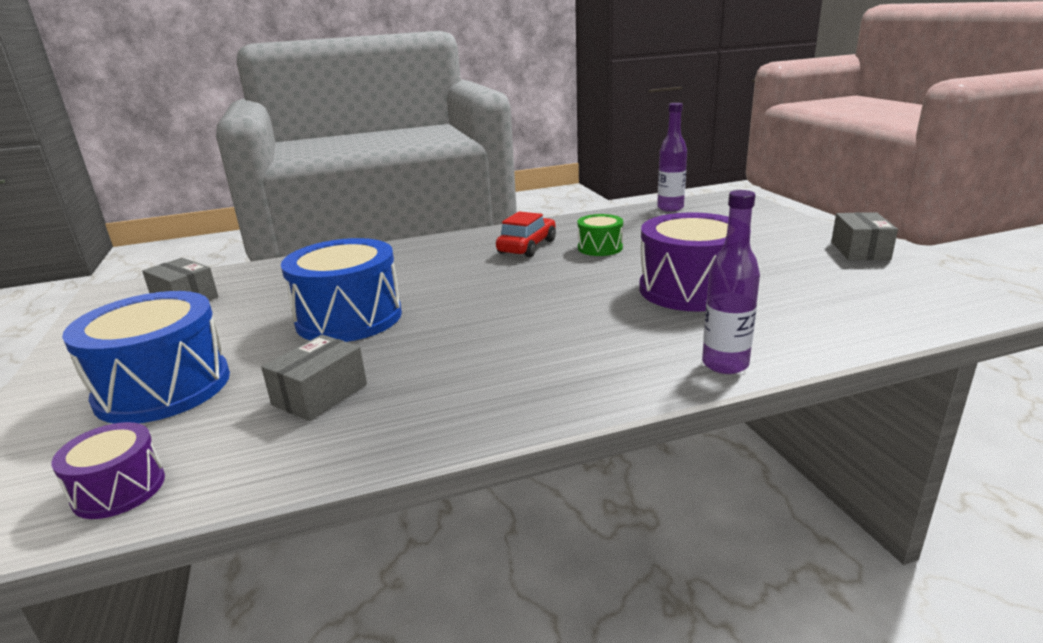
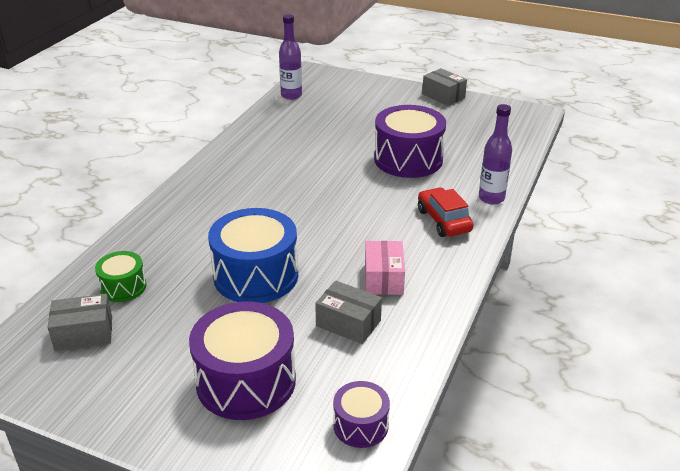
camera: 50 degrees left, 10 degrees up
blue drum [62,291,230,423] -> purple drum [189,301,296,420]
grey box [261,335,367,421] -> grey box turned 45 degrees counterclockwise [315,281,382,344]
red car [496,212,556,257] -> red car moved to [418,187,474,237]
green drum [577,214,623,256] -> green drum moved to [95,251,147,302]
none -> pink box [365,241,405,295]

